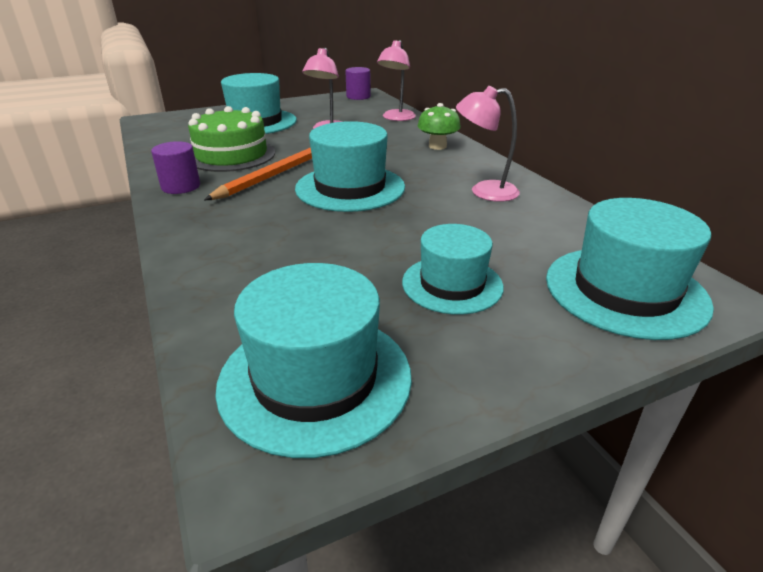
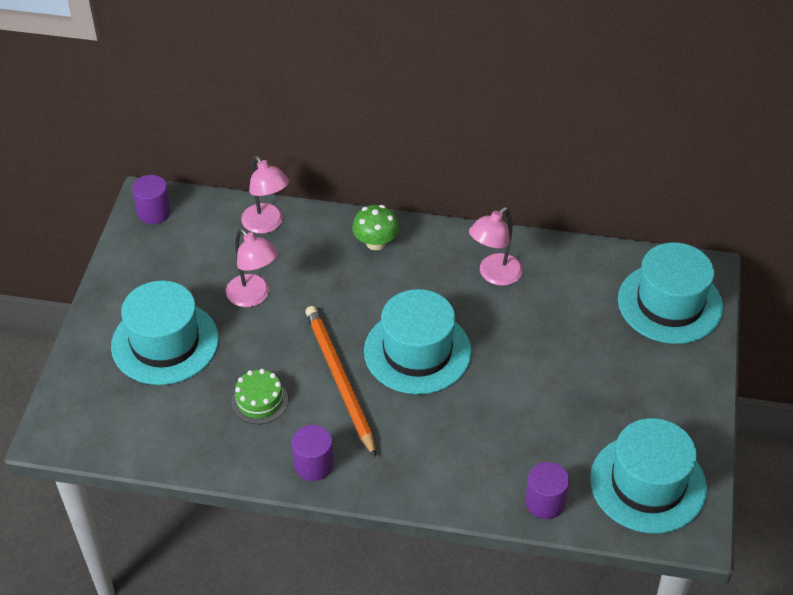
camera: 55 degrees left, 15 degrees up
green cake [188,106,275,172] -> green cake [231,369,288,424], size x0.57
turquoise hat [402,224,504,315] -> none
none -> purple cylinder [525,462,570,519]

